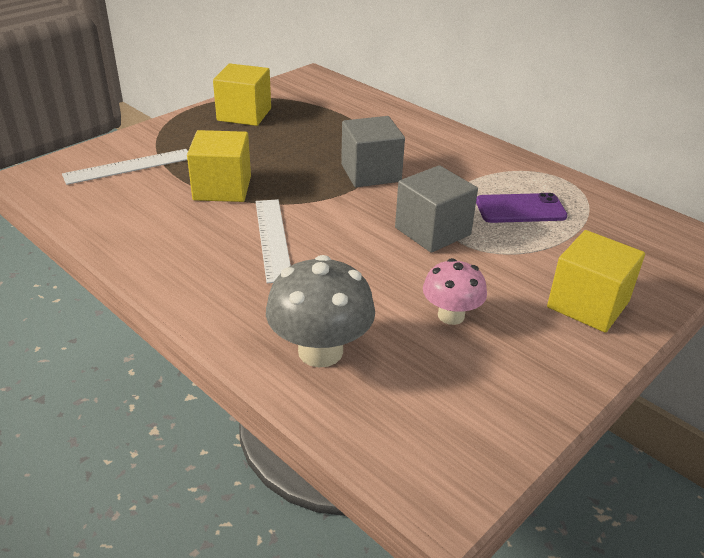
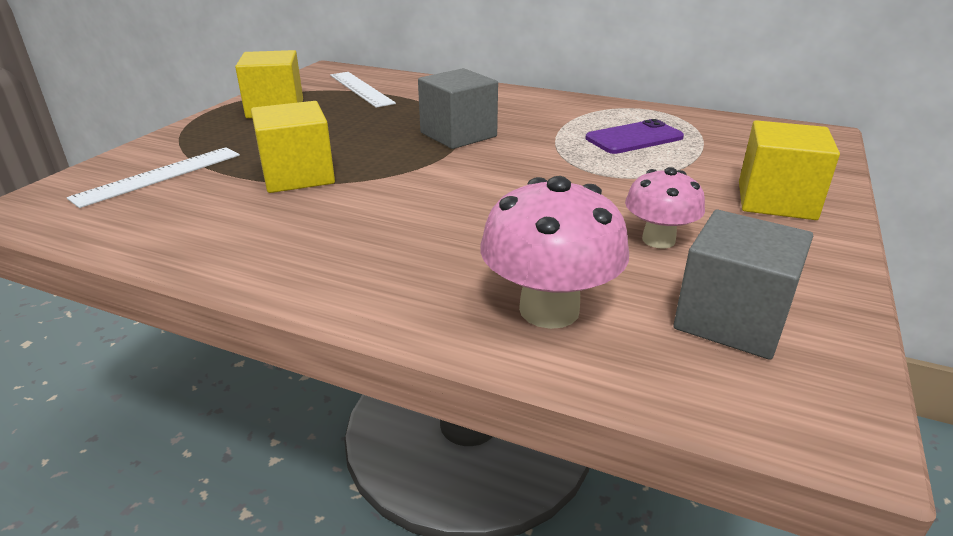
camera: 20 degrees left, 5 degrees down
white ruler [256,199,291,283] -> white ruler moved to [330,72,396,108]
grey mushroom [266,255,375,367] -> pink mushroom [480,176,629,329]
grey cube [395,165,478,253] -> grey cube moved to [673,210,813,360]

